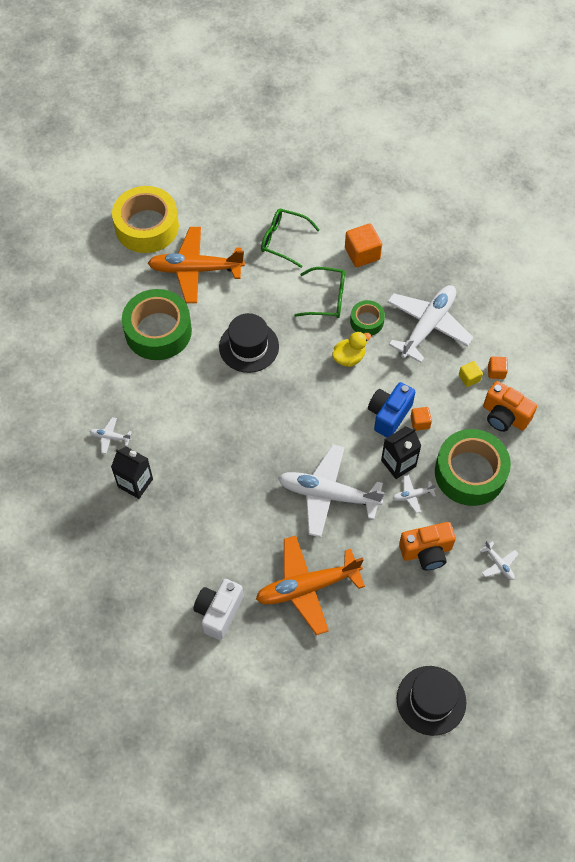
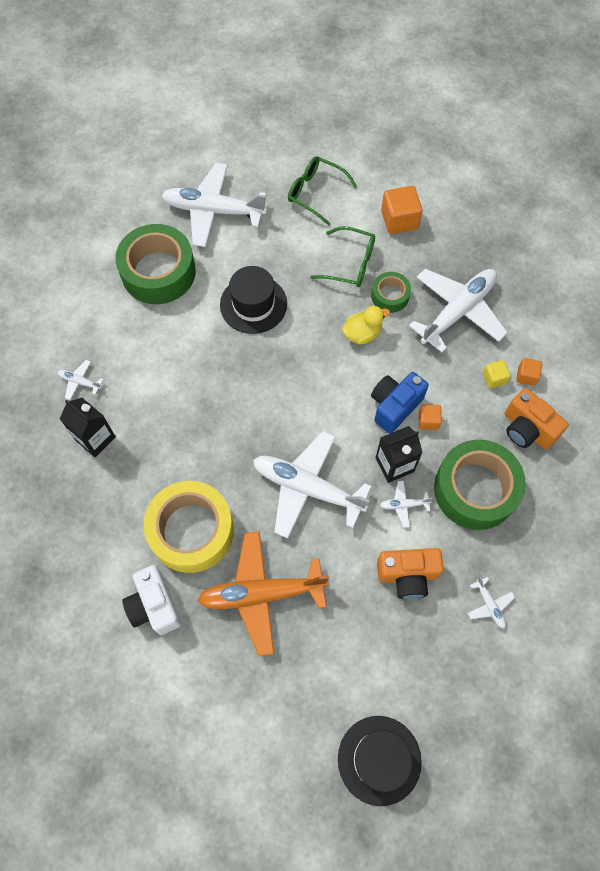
camera: 10 degrees right, 5 degrees up
yellow tape [112,186,179,253] -> yellow tape moved to [143,481,234,573]
orange plane [148,227,245,303] -> white plane [161,163,267,247]
white camera [193,579,243,640] -> white camera turned 60 degrees counterclockwise [122,565,182,635]

